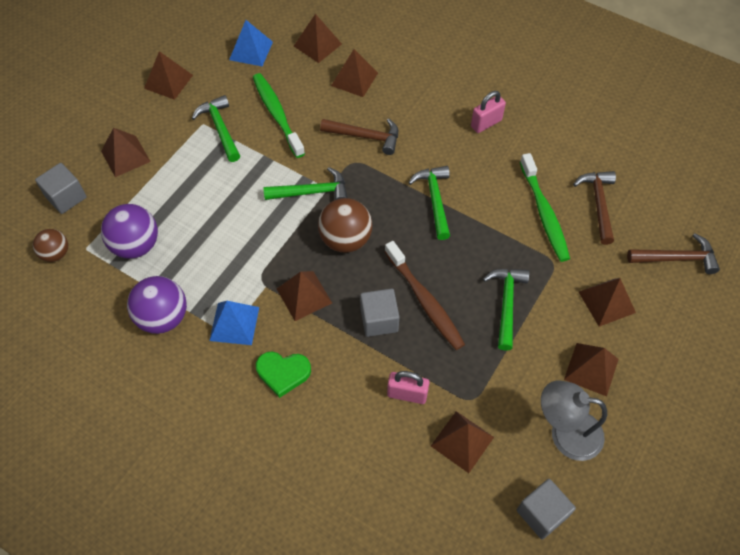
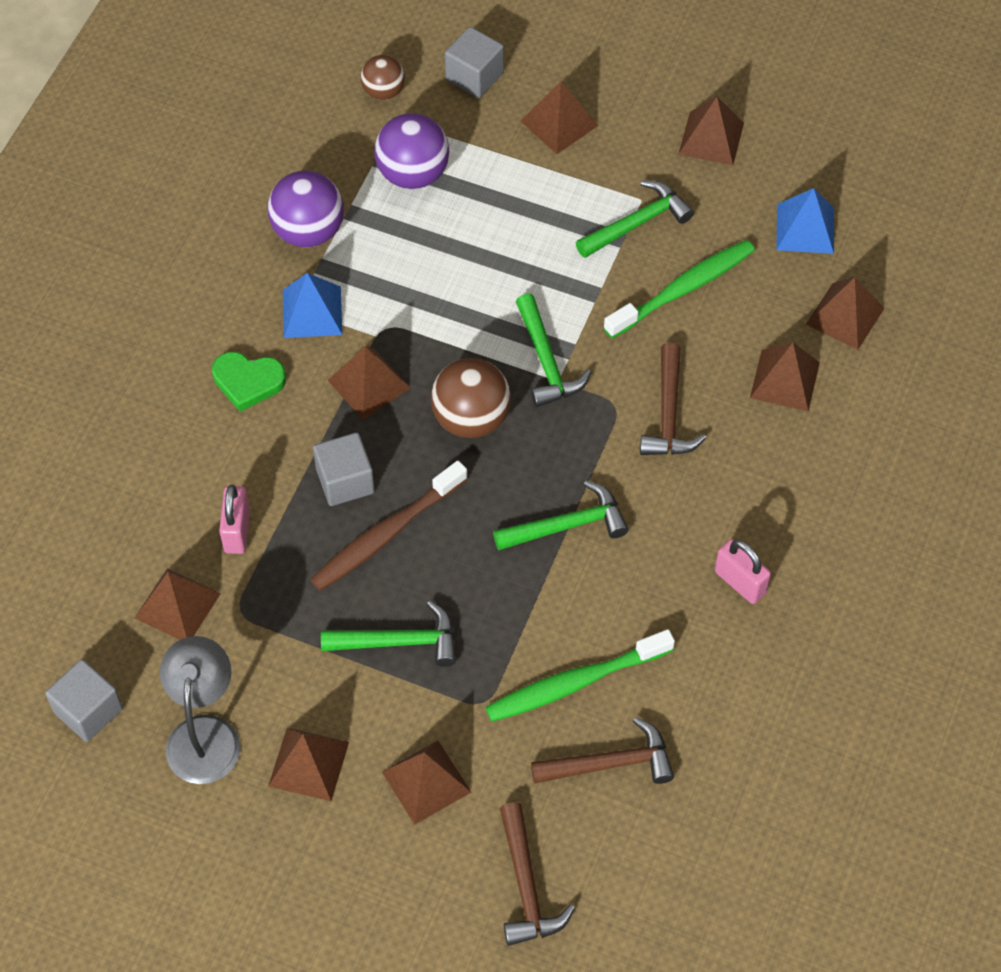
camera: 80 degrees right, 0 degrees up
green heart [256,352,311,398] -> green heart turned 75 degrees counterclockwise [212,352,286,412]

